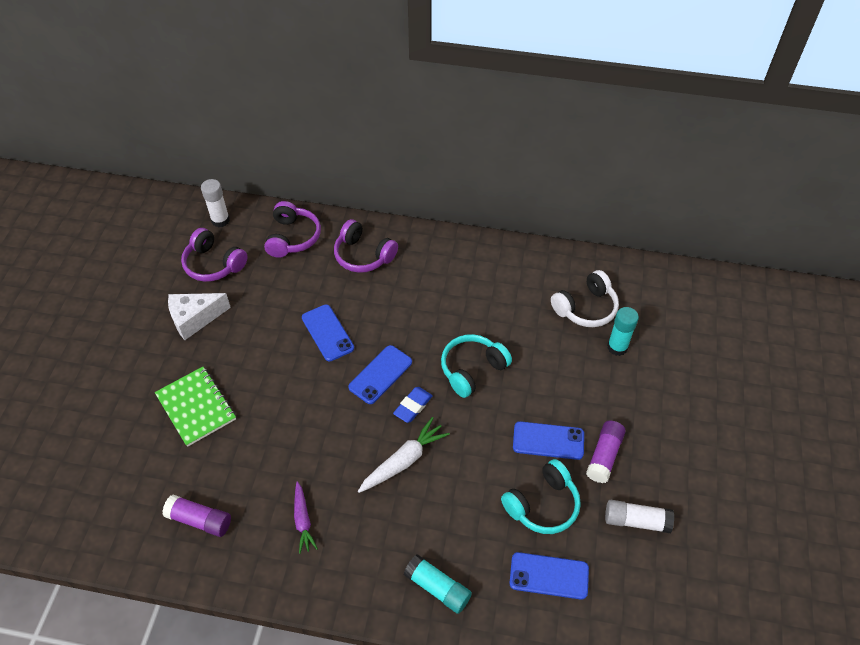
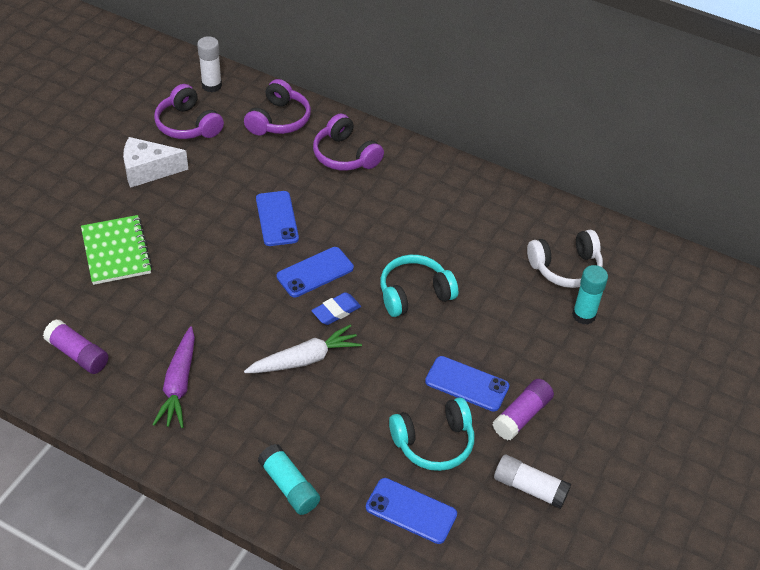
camera: 15 degrees right, 5 degrees down
purple carrot [294,482,318,554] -> purple carrot [152,326,195,428], size x1.50

